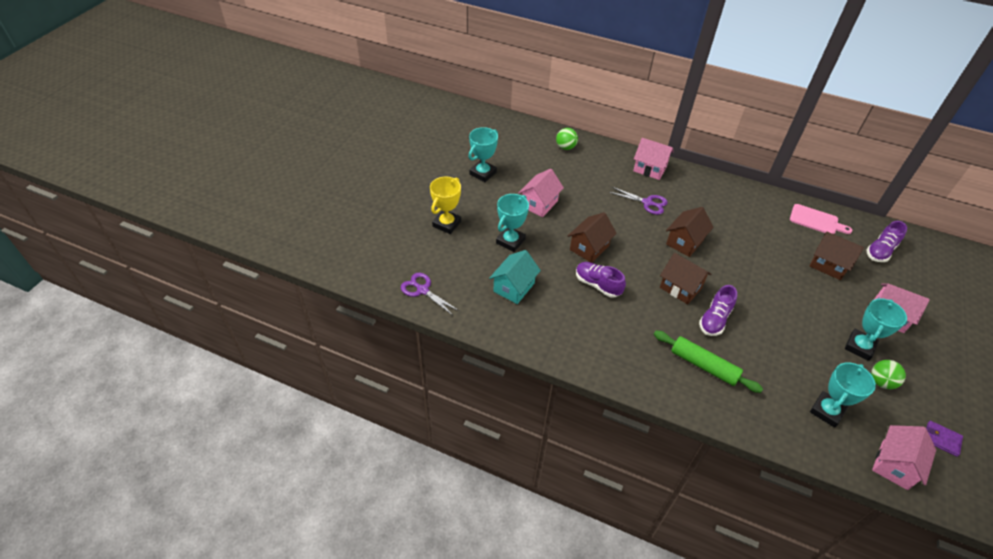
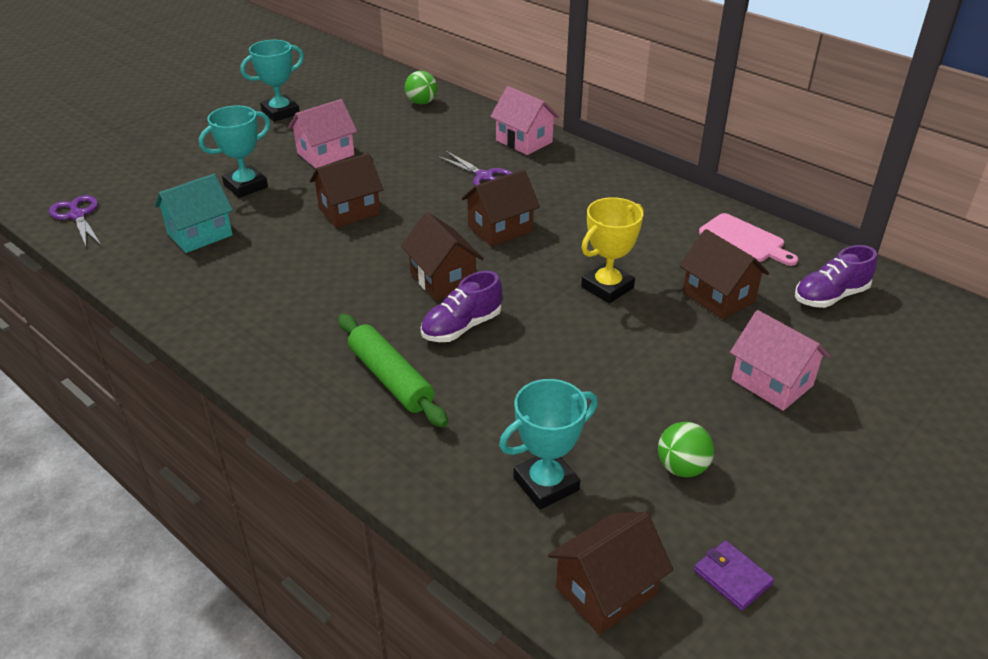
camera: 20 degrees right, 10 degrees down
yellow trophy [430,177,461,234] -> yellow trophy moved to [581,197,644,303]
purple shoe [576,262,626,298] -> none
turquoise trophy [845,298,907,361] -> none
pink house [872,425,936,490] -> brown house [548,512,673,635]

